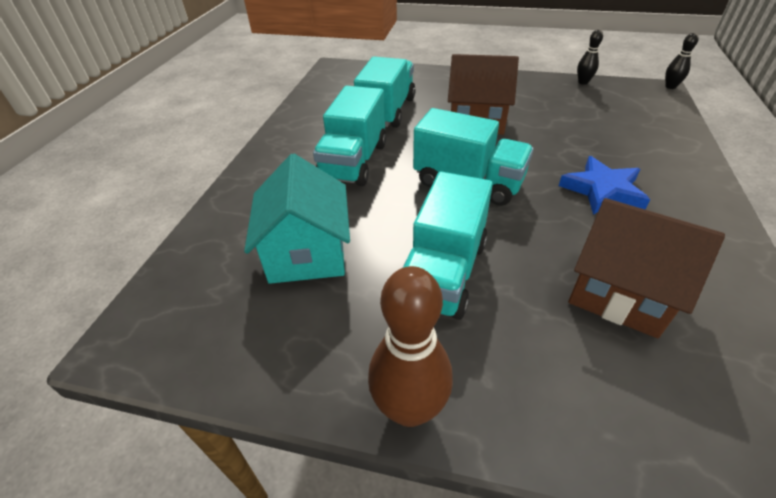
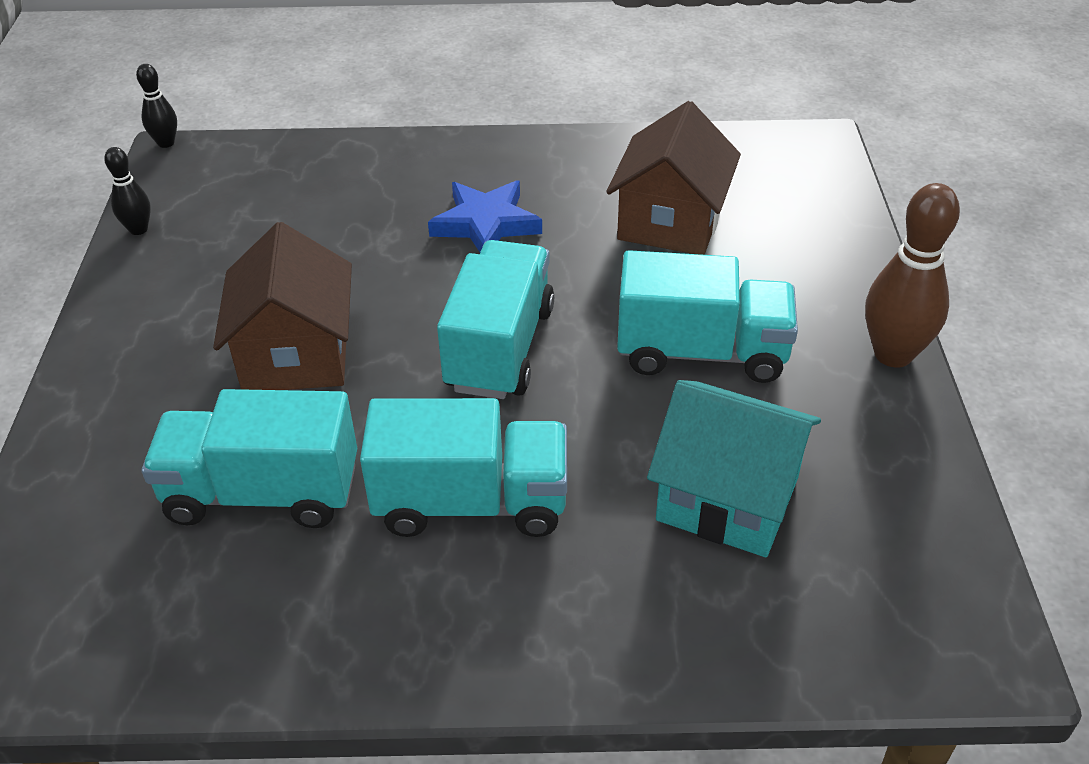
camera: 105 degrees left, 0 degrees up
turquoise house [244,154,350,284] -> turquoise house turned 45 degrees clockwise [647,380,821,557]

